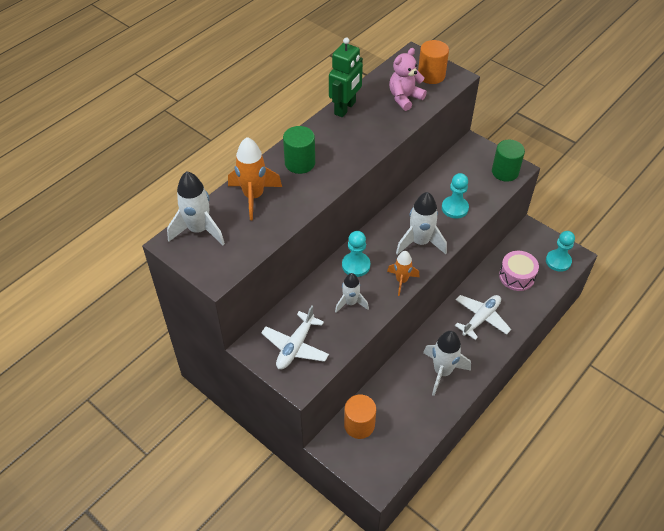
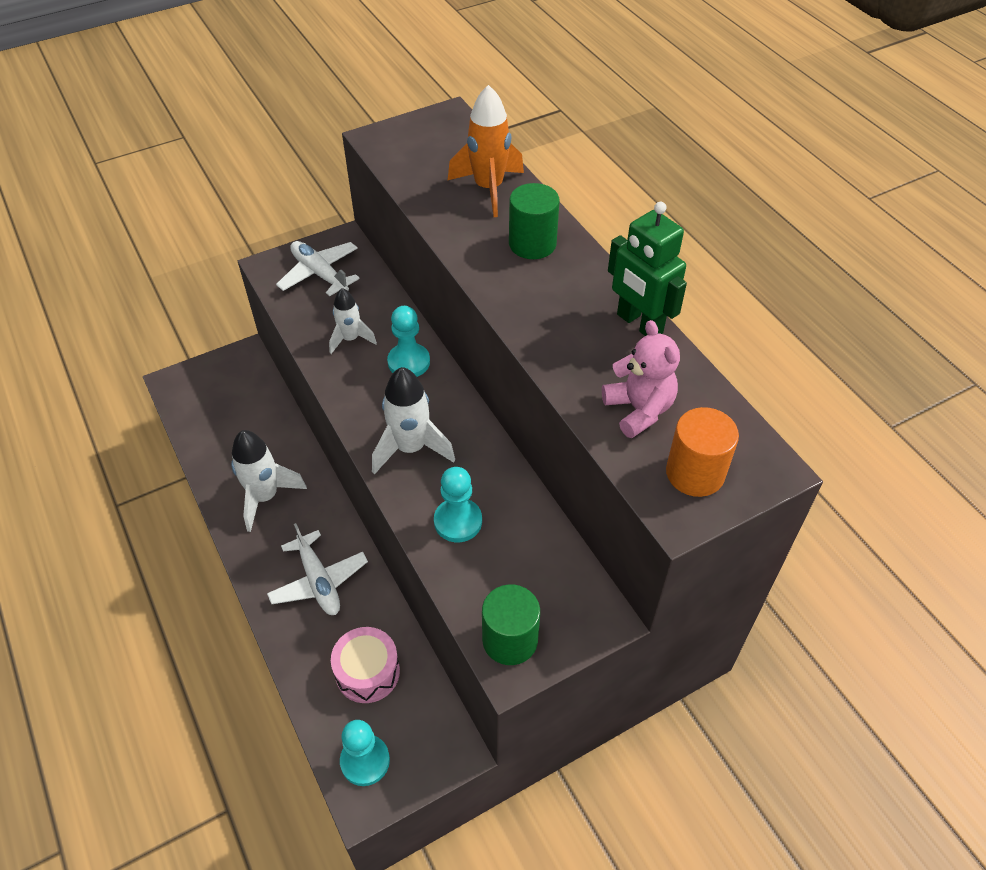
camera: 110 degrees right, 0 degrees up
white rocket [167,171,225,245] -> none
orange cylinder [344,395,376,439] -> none
orange rocket [387,251,419,296] -> none

